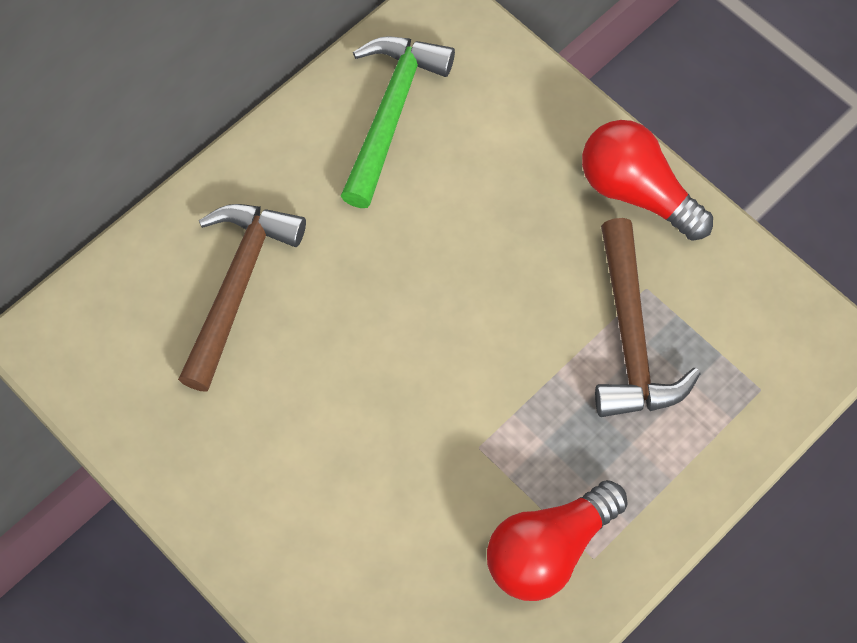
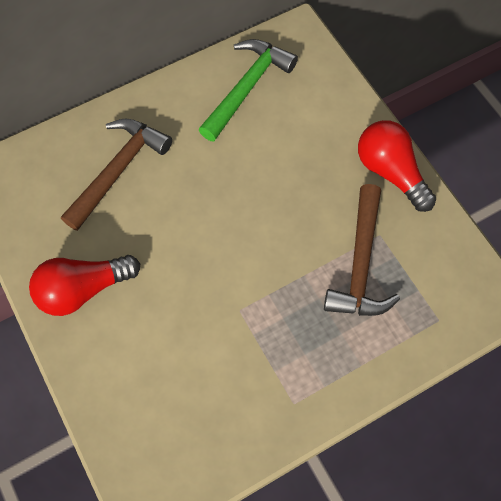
camera: 15 degrees right, 0 degrees up
red light bulb [487,480,628,601] -> red light bulb moved to [29,255,140,316]

